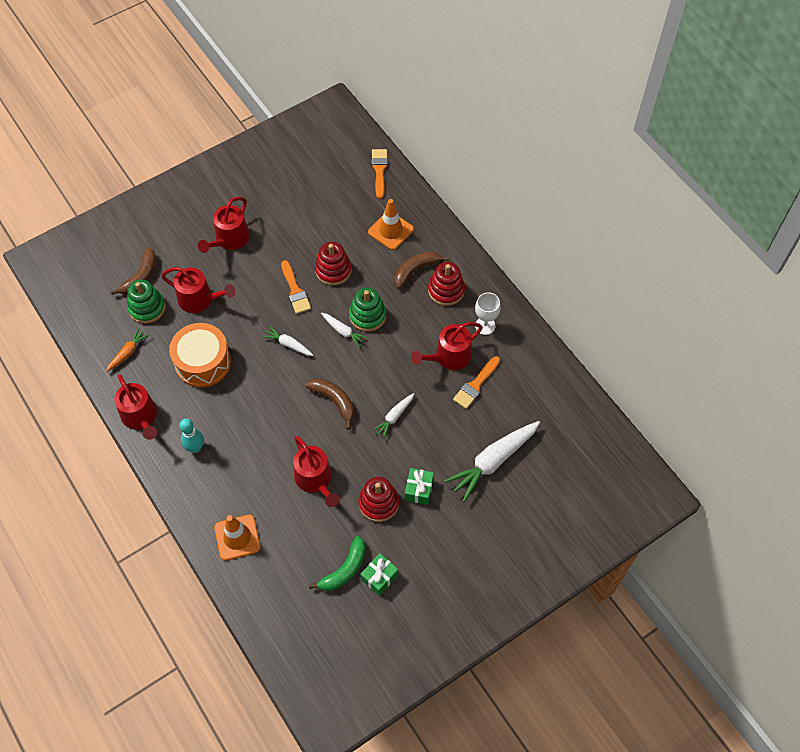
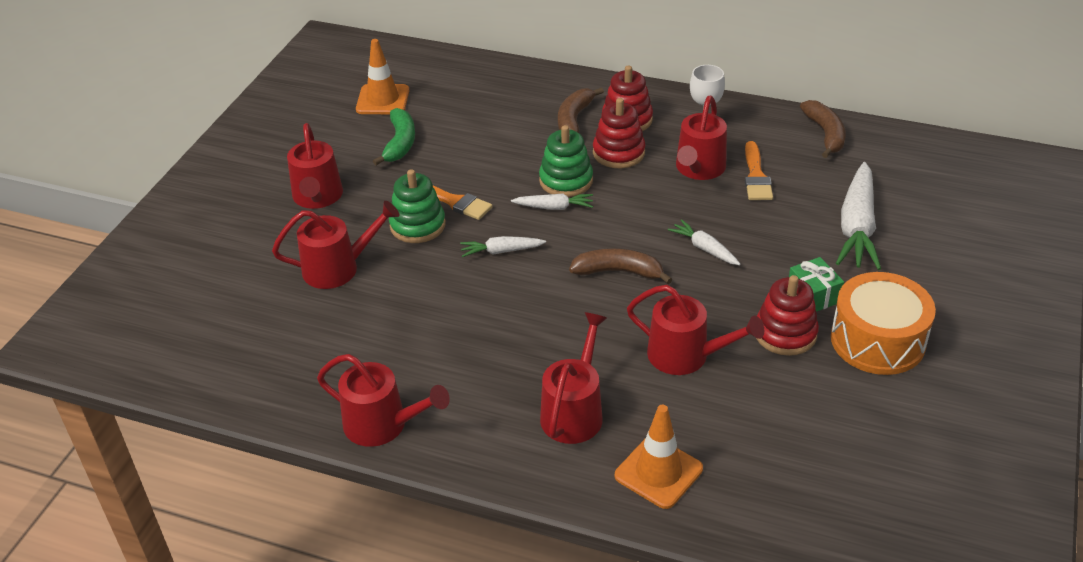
camera: 35 degrees left, 20 degrees down
orange carrot [106,328,149,372] -> none
brown banana [110,247,157,295] -> brown banana moved to [800,100,846,158]
green stacking toy [127,280,166,324] -> green stacking toy moved to [389,169,446,243]
orange drum [169,323,231,387] -> orange drum moved to [831,272,936,375]
turquoise bowling pin [179,419,204,453] -> none
green banana [309,536,366,591] -> green banana moved to [373,108,415,165]
red stacking toy [315,242,352,286] -> red stacking toy moved to [593,98,646,168]
green gift [360,553,398,596] -> none
orange traffic cone [368,199,414,250] -> orange traffic cone moved to [356,39,410,114]
orange brush [372,149,388,199] -> none
white carrot [372,393,414,439] -> white carrot turned 135 degrees clockwise [668,219,740,265]
none -> red watering can [540,312,607,444]

